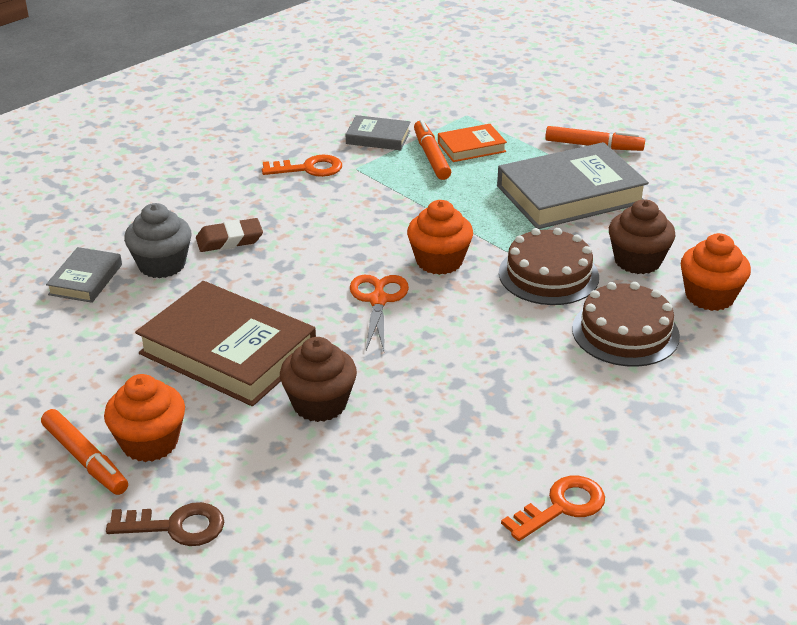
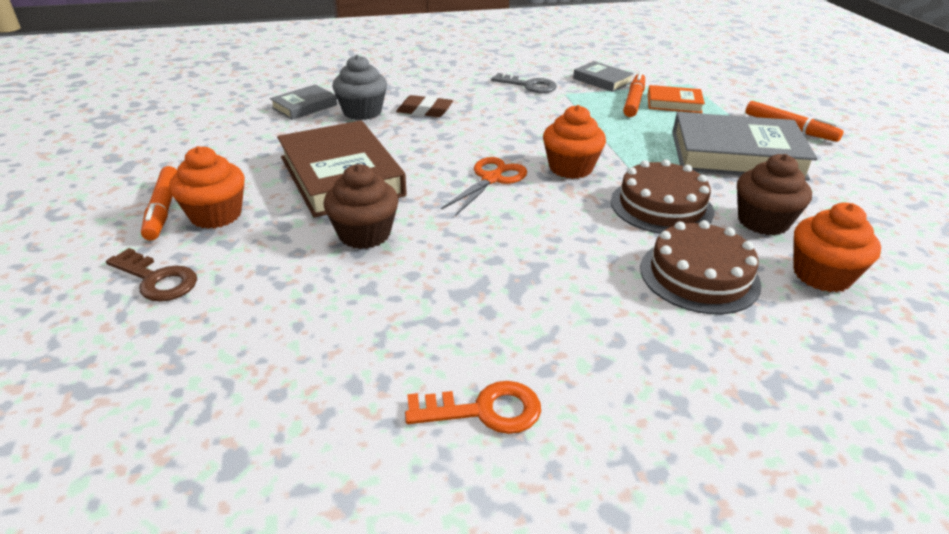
camera: 30 degrees right, 0 degrees up
orange key [262,155,342,177] -> grey key [491,73,557,93]

